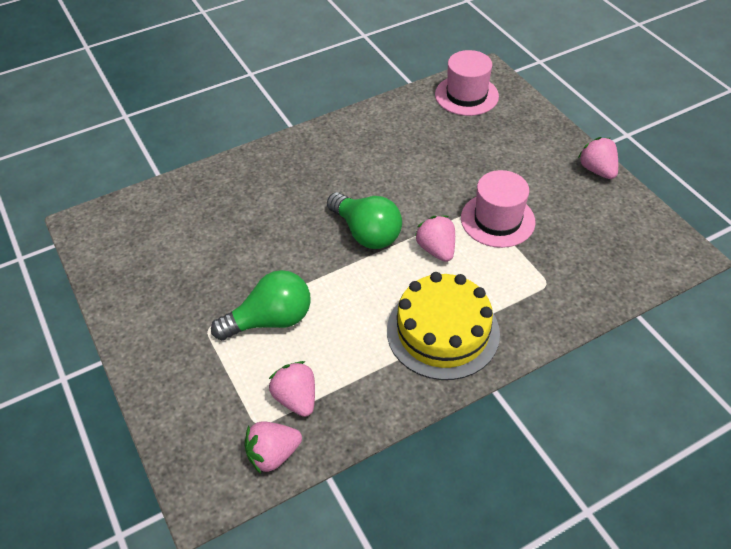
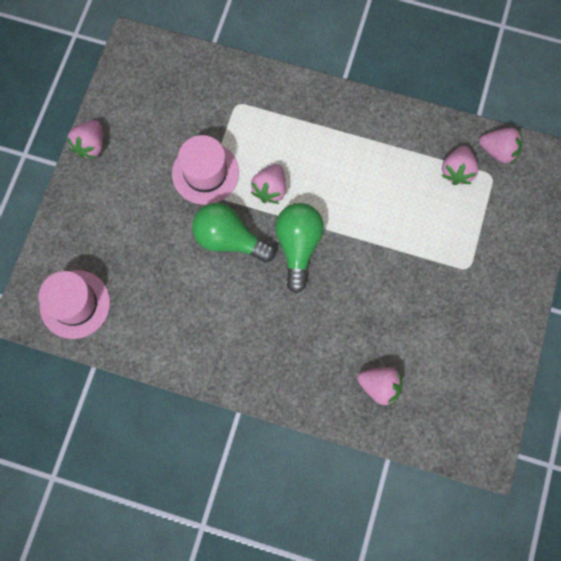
camera: 135 degrees left, 25 degrees up
green light bulb [211,270,311,340] -> green light bulb moved to [192,203,275,262]
yellow cake [387,272,500,380] -> none
none -> pink strawberry [357,367,402,406]

